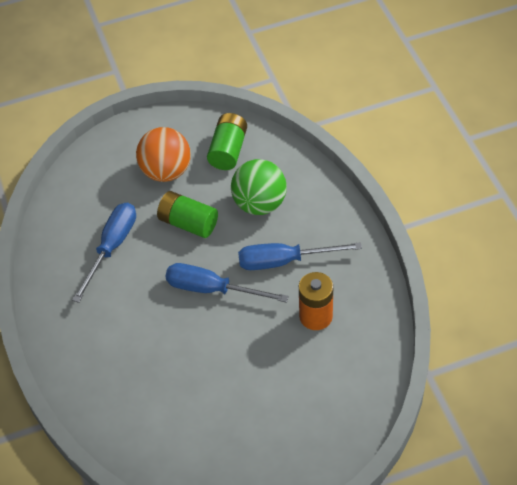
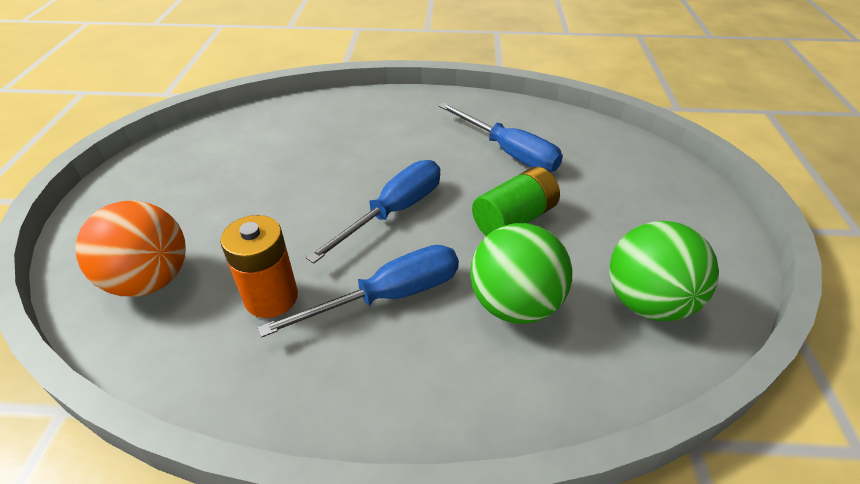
camera: 110 degrees right, 10 degrees down
orange ball [136,127,191,182] -> orange ball moved to [75,200,186,297]
green battery [207,113,247,170] -> green ball [609,221,719,321]
blue screwdriver [238,242,362,270] -> blue screwdriver turned 45 degrees clockwise [258,245,459,338]

